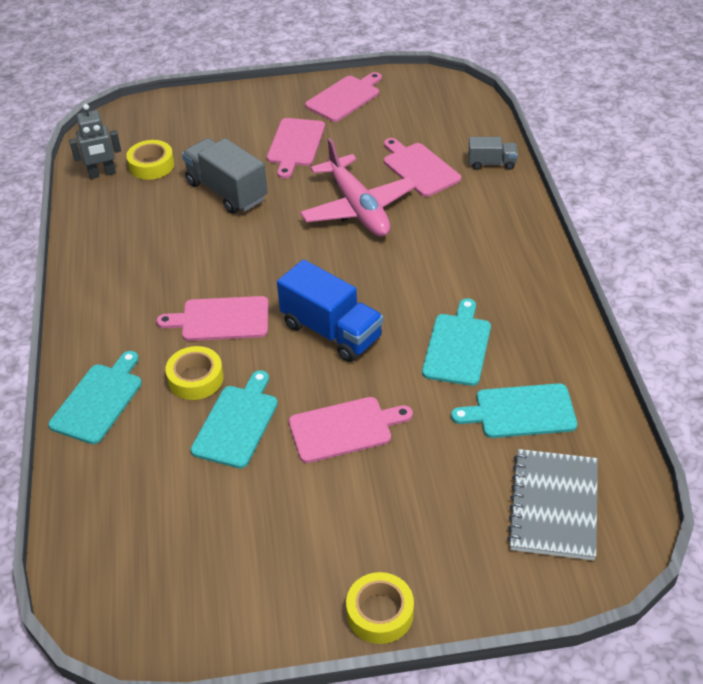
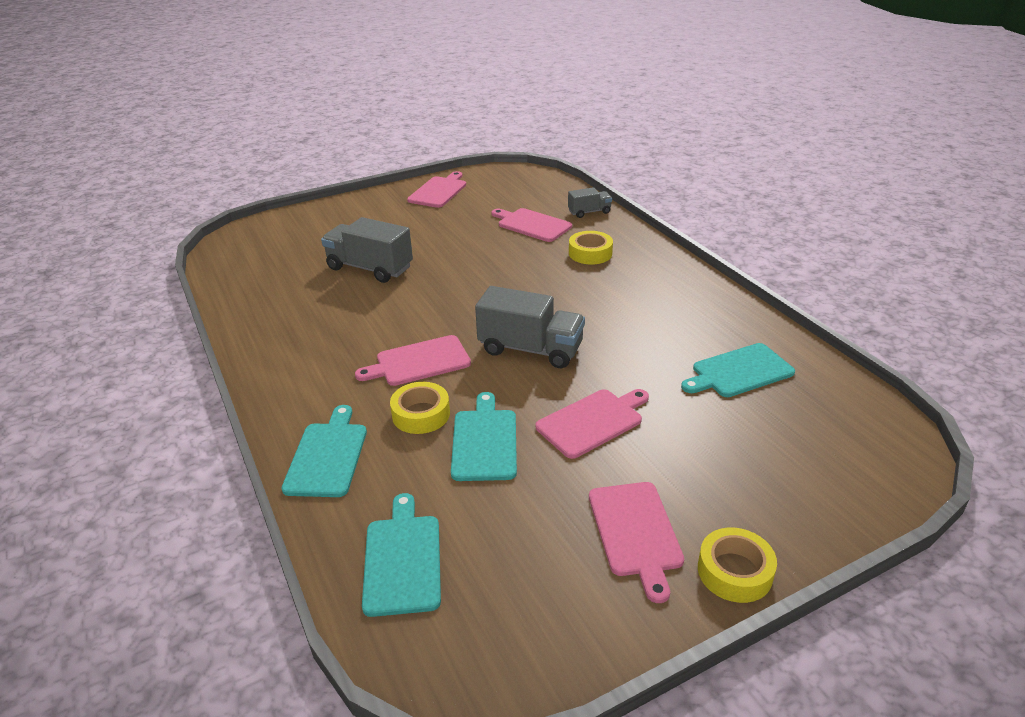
camera: 20 degrees left, 10 degrees down
grey robot [69,104,121,179] -> none
yellow tape [126,140,174,180] -> yellow tape moved to [569,231,613,265]
pink cutting board [267,118,325,179] -> pink cutting board moved to [589,482,684,603]
blue truck [277,260,383,362] -> grey truck [475,286,585,368]
pink plane [300,138,416,236] -> none
turquoise cutting board [422,299,491,386] -> turquoise cutting board moved to [362,493,441,617]
grey notebook [507,449,598,561] -> none

